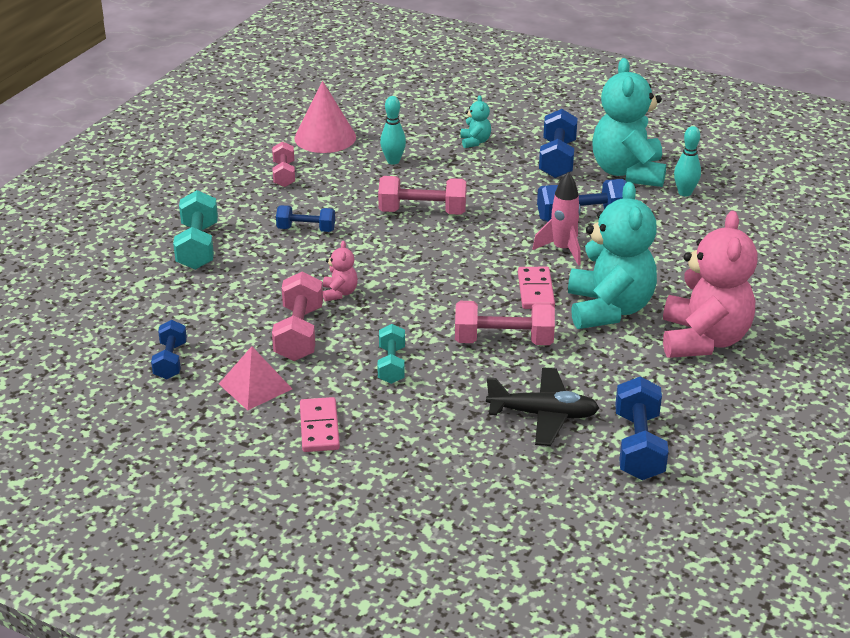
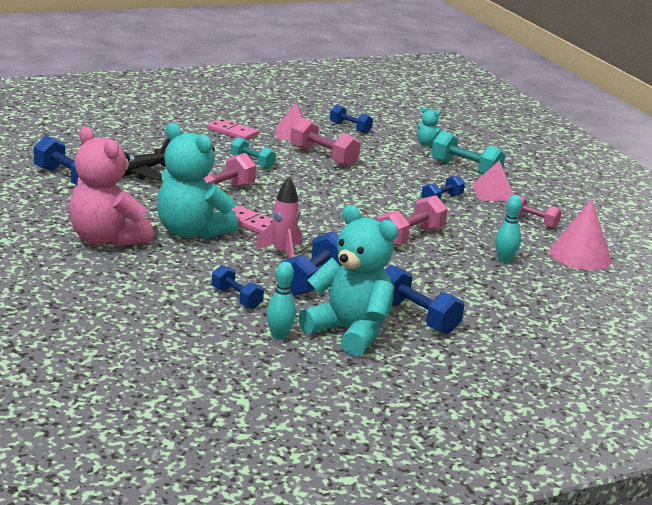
camera: 125 degrees right, 10 degrees down
pink teddy bear [323,241,358,301] -> none
turquoise teddy bear [460,95,491,148] -> turquoise teddy bear moved to [418,107,442,147]
none -> blue dumbbell [212,265,264,309]
none -> pink pyramid [472,160,513,202]

